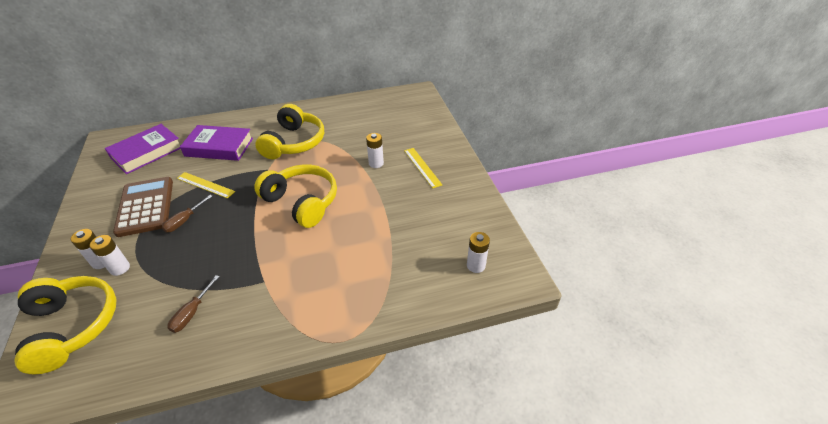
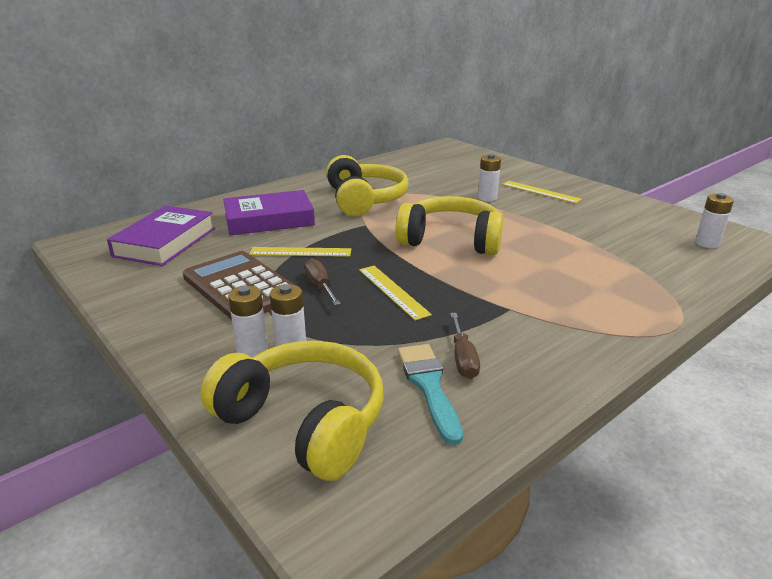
camera: 25 degrees left, 15 degrees down
brown screwdriver [162,195,212,233] -> brown screwdriver turned 150 degrees clockwise [305,258,341,305]
none -> yellow ruler [359,266,432,321]
none -> turquoise brush [398,344,463,445]

